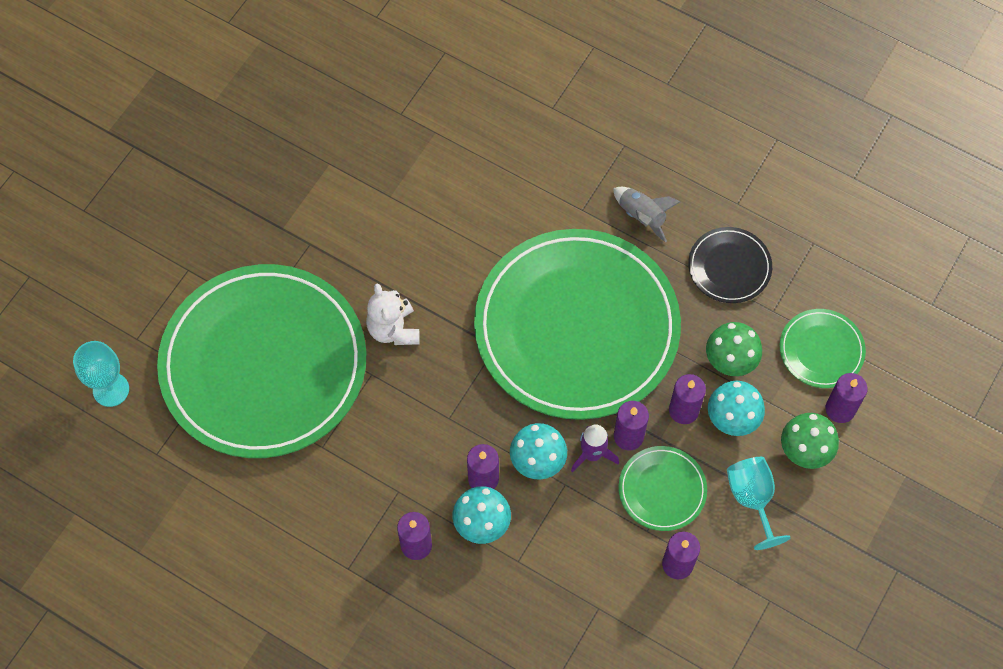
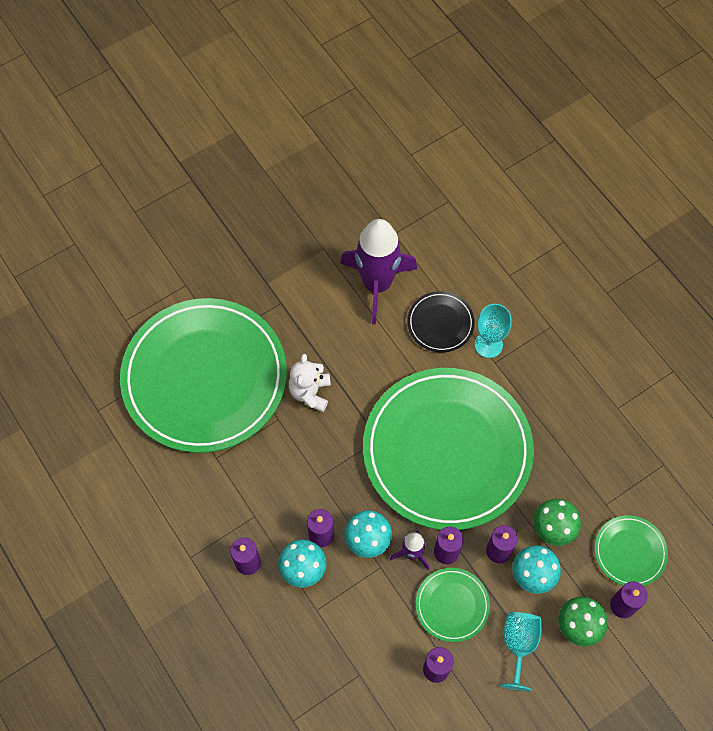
camera: 25 degrees right, 0 degrees up
turquoise goblet [73,341,129,407] -> turquoise goblet moved to [474,304,512,358]
grey rocket [613,187,680,242] -> none
black plate [688,227,772,303] -> black plate moved to [407,291,475,352]
none -> purple rocket [340,219,417,324]

